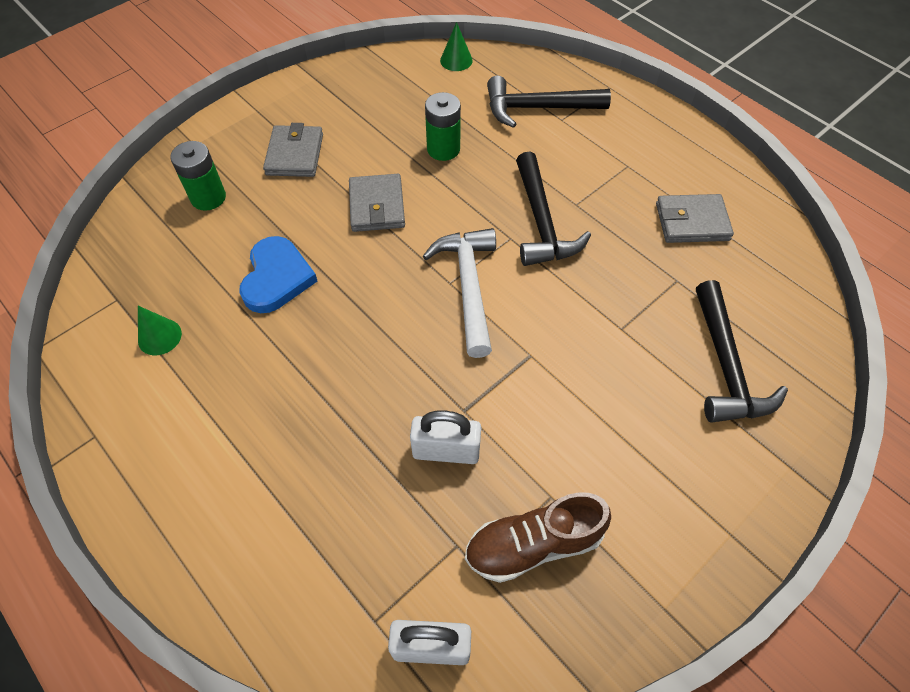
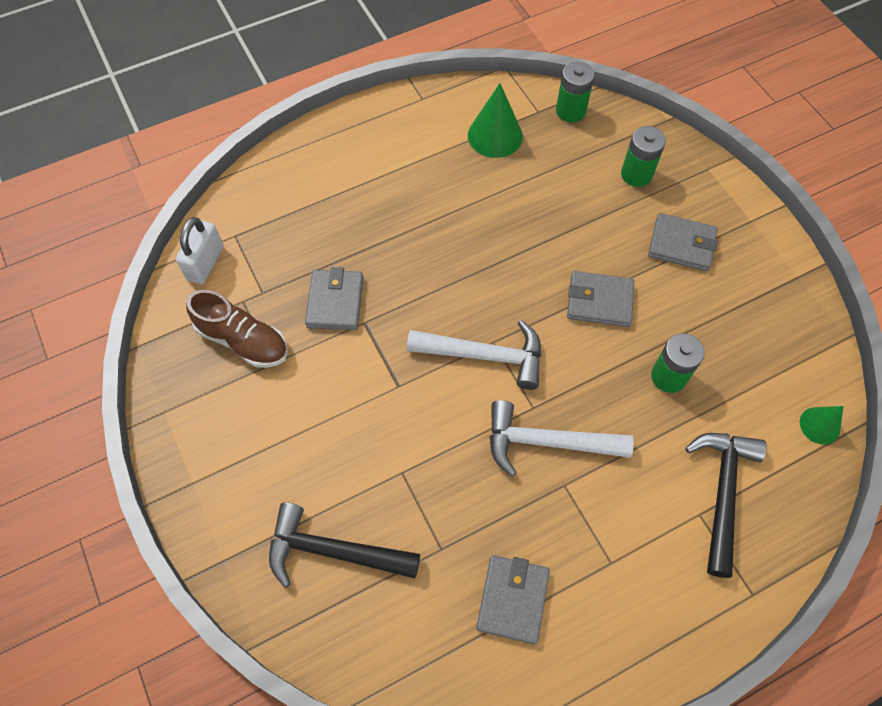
camera: 105 degrees right, 5 degrees up
green cone [138,306,182,355] -> green cone [468,83,523,158], size x1.66
blue heart [239,236,317,313] -> none
white padlock [410,411,481,464] -> grey wallet [305,267,363,330]
brown shoe [465,492,611,583] -> brown shoe turned 120 degrees clockwise [186,290,288,368]
black hammer [516,152,591,266] -> white hammer [490,400,634,477]
none -> green battery [556,61,595,122]

